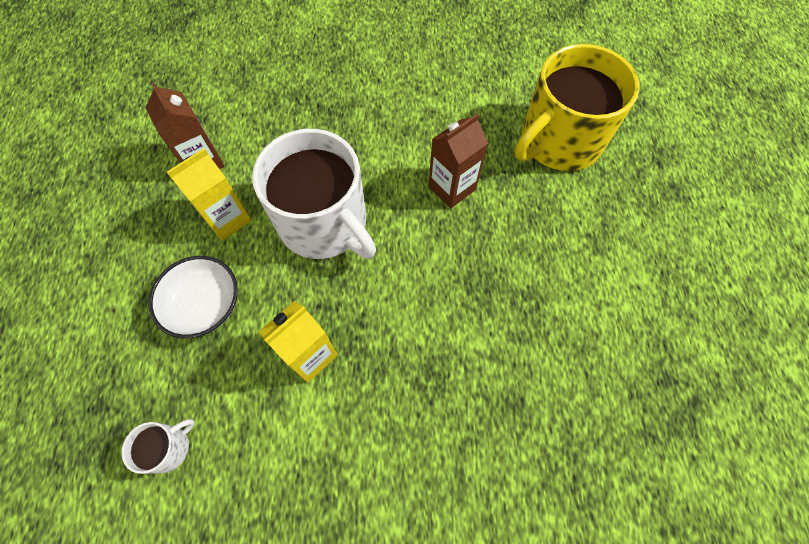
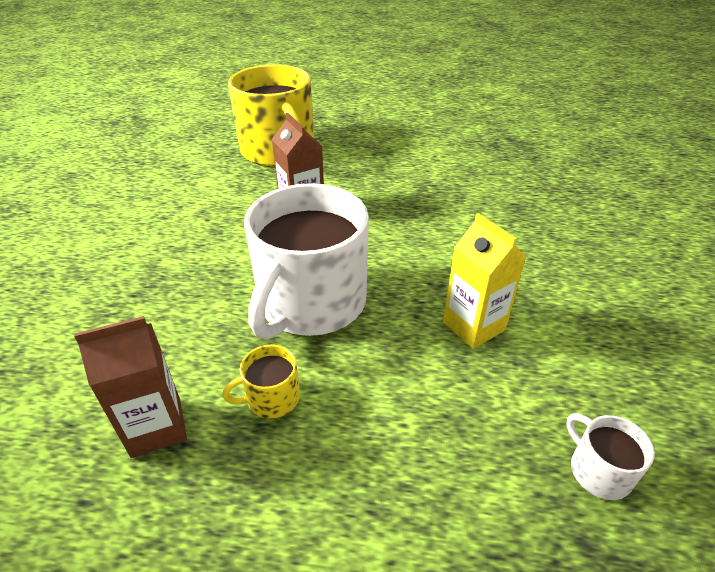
camera: 80 degrees left, 25 degrees down
white bowl [149,256,238,338] -> none
yellow carton [167,148,251,241] -> yellow mug [222,345,300,418]
white mug [252,129,376,259] -> white mug turned 150 degrees clockwise [244,183,369,339]

